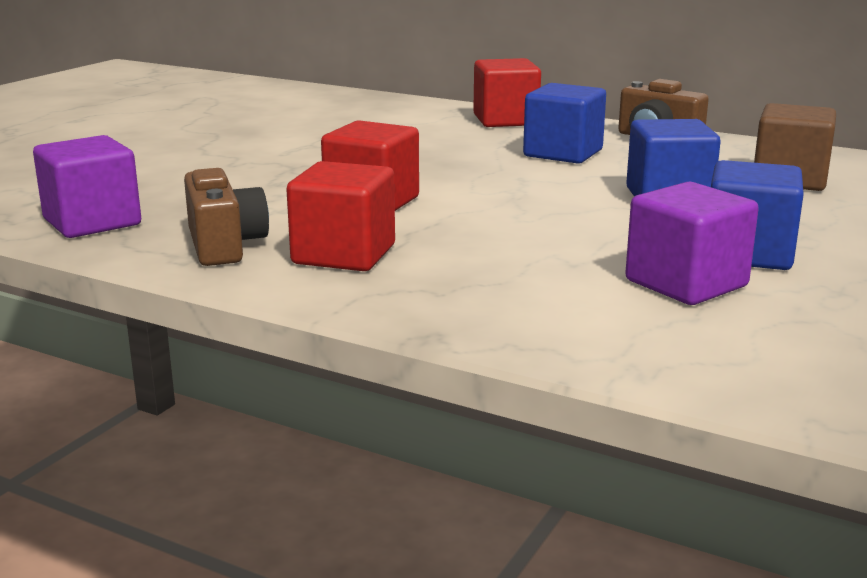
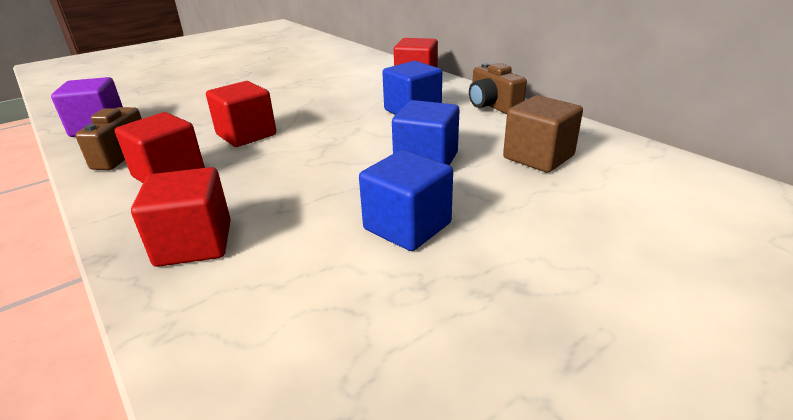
camera: 25 degrees right, 10 degrees up
purple cube [625,182,759,305] -> none
none -> red cube [131,167,231,267]

